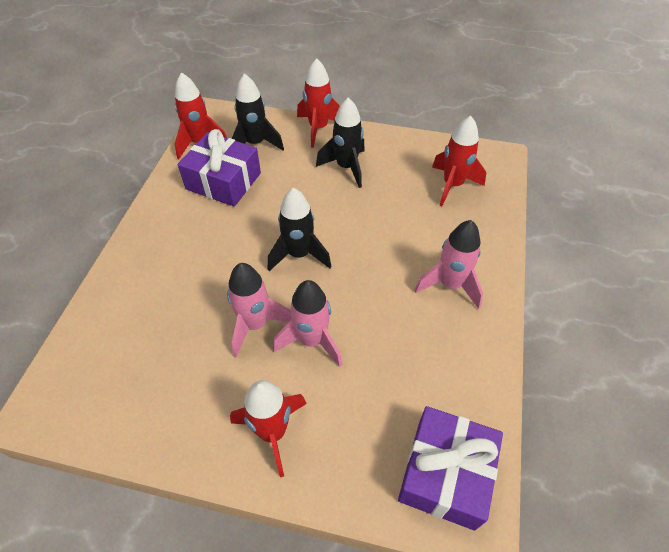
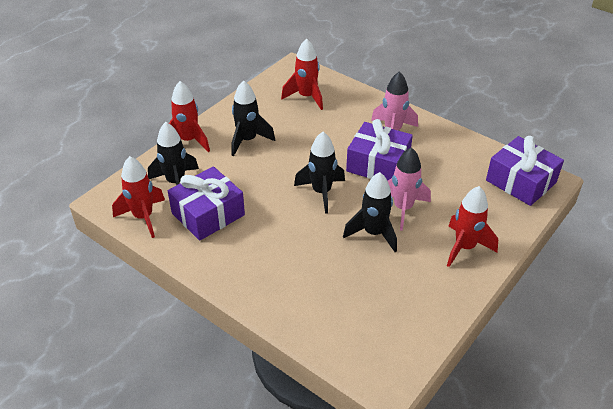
camera: 65 degrees left, 10 degrees down
pink rocket [227,263,291,357] -> black rocket [343,172,397,252]
none -> purple gift [346,119,413,181]

